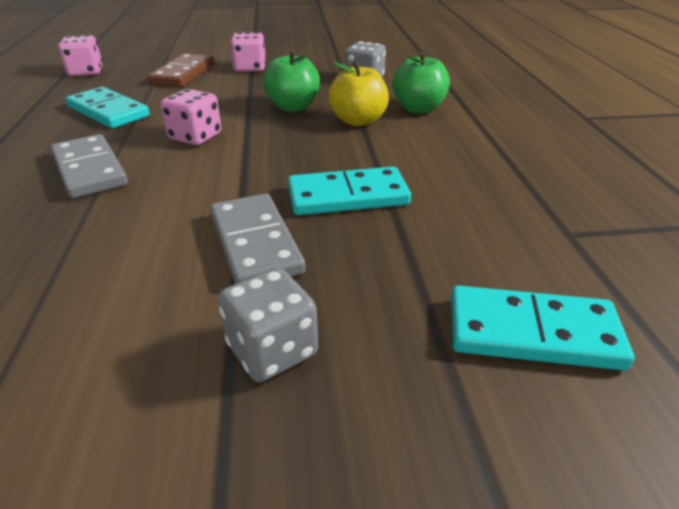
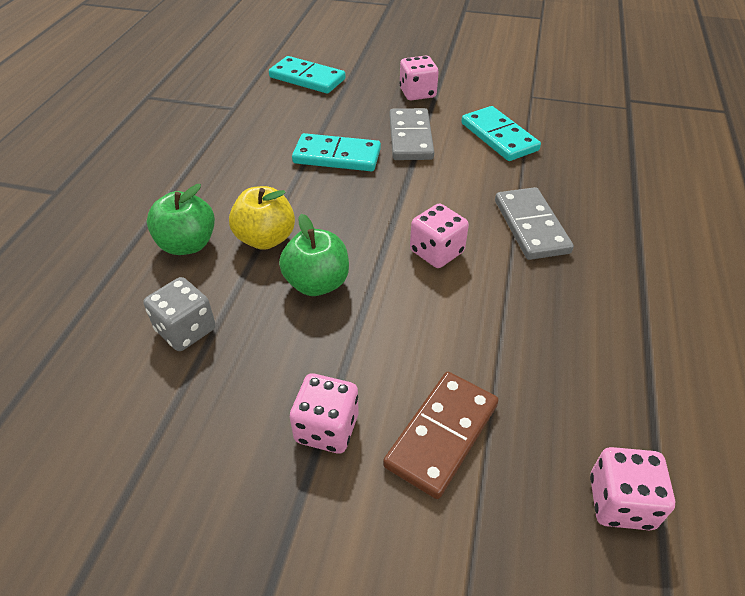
camera: 160 degrees left, 10 degrees up
turquoise domino [66,87,150,128] -> turquoise domino moved to [461,106,541,161]
grey dice [218,268,318,382] -> pink dice [399,56,439,101]

